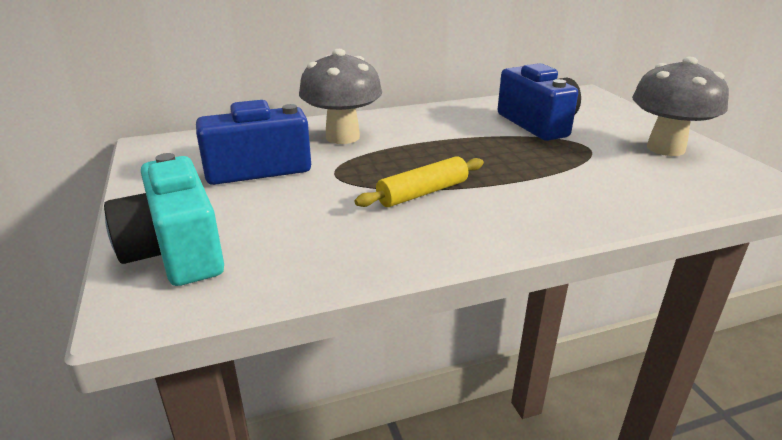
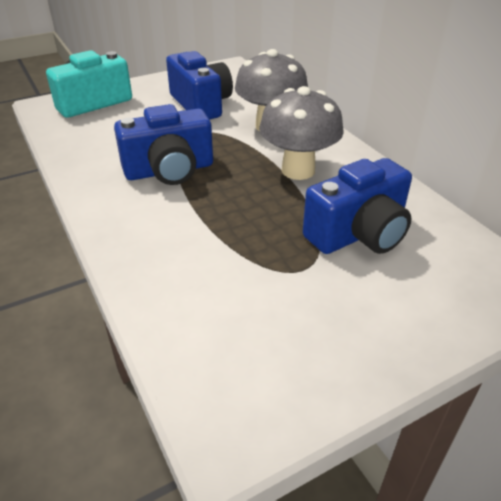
camera: 80 degrees right, 10 degrees up
yellow rolling pin [355,156,484,207] -> blue camera [114,104,213,185]
grey mushroom [632,57,729,156] -> grey mushroom moved to [259,86,344,180]

